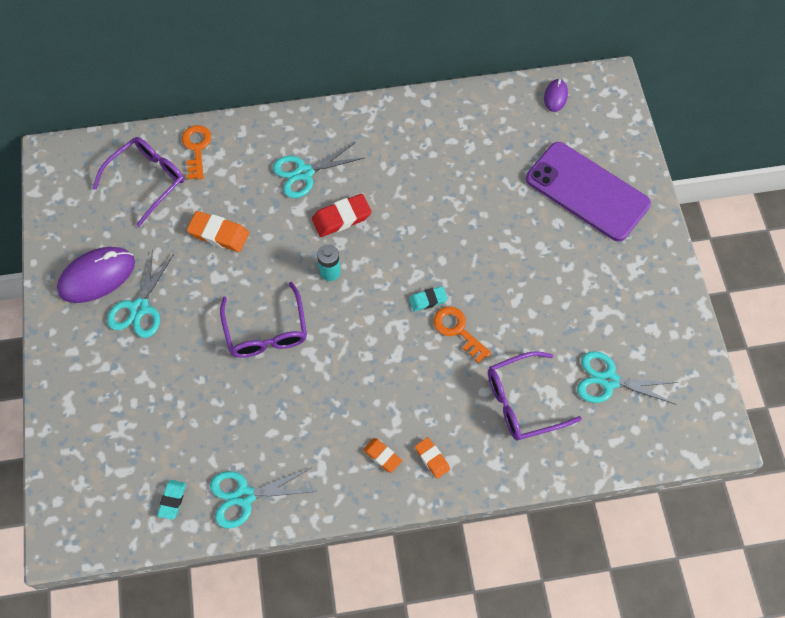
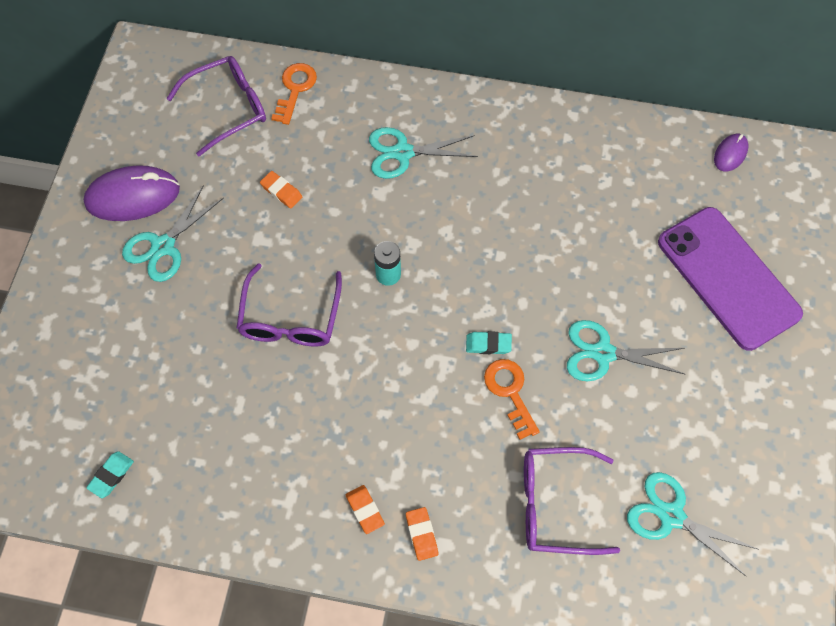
camera: 20 degrees right, 0 degrees up
orange eraser [187,211,249,252] -> orange eraser [260,171,302,209], size x0.62
turquoise scissors [210,468,317,529] -> turquoise scissors moved to [567,320,686,381]
red eraser [312,194,371,237] -> none

